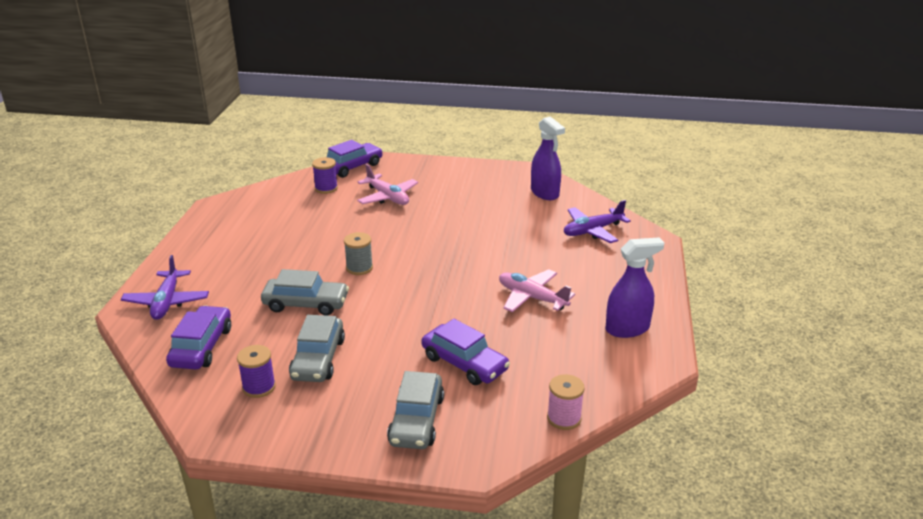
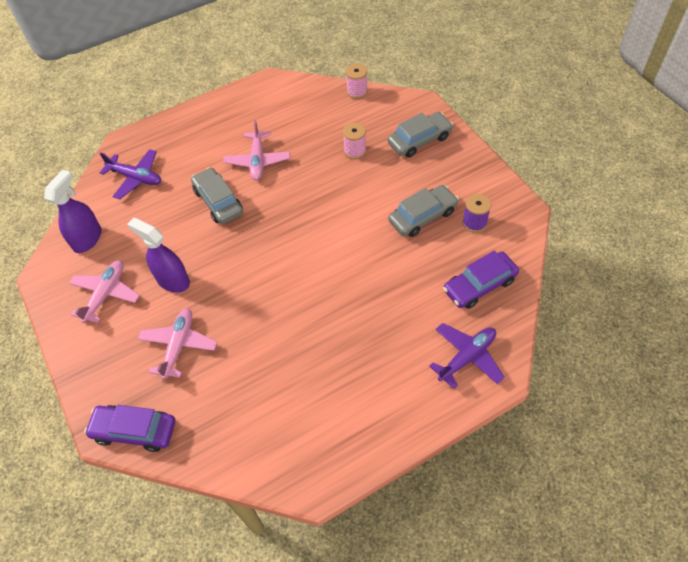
camera: 125 degrees left, 25 degrees up
grey car [261,269,349,316] -> grey car moved to [191,167,243,224]
purple spool [312,157,338,194] -> none
grey spool [344,232,373,275] -> none
purple car [422,319,510,385] -> pink spool [343,122,366,159]
purple spray bottle [605,238,664,338] -> purple spray bottle moved to [127,218,190,293]
none -> pink plane [69,261,140,323]

